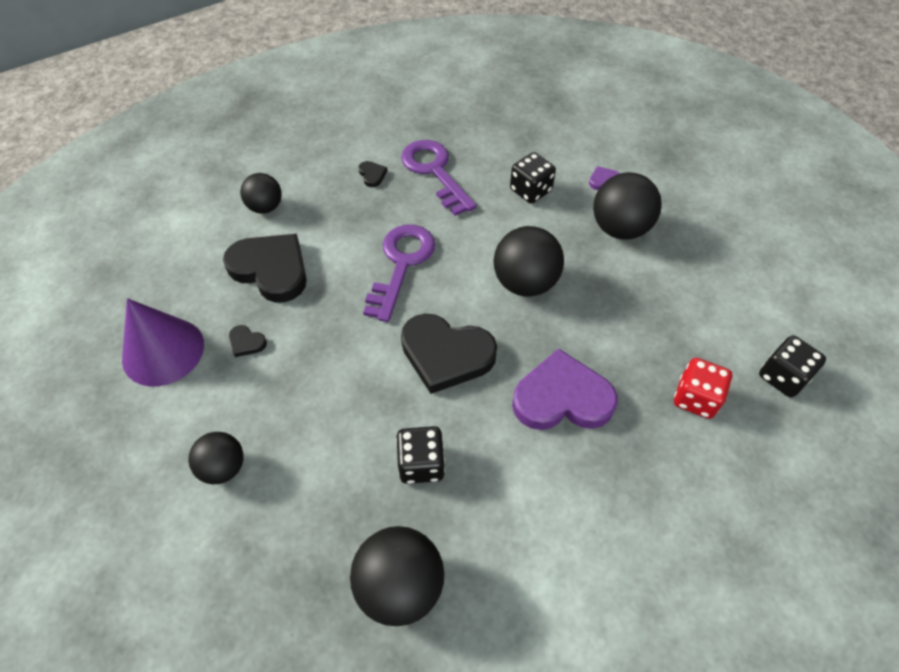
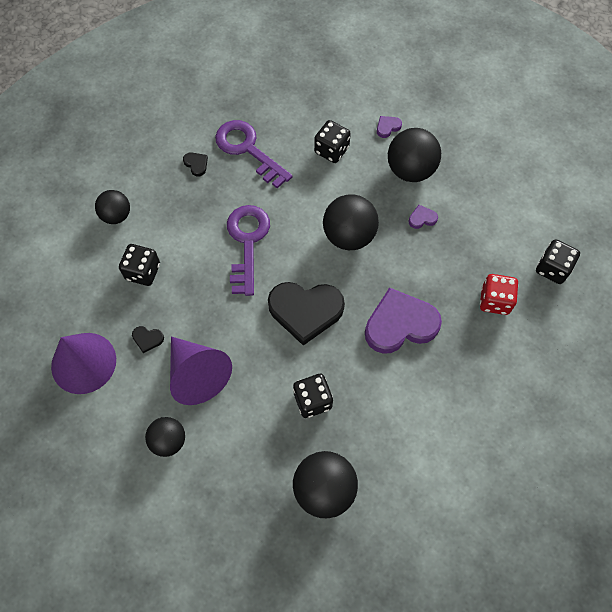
camera: 15 degrees left, 10 degrees up
black heart [223,234,307,302] -> black dice [119,244,160,286]
none -> purple cone [170,337,232,405]
none -> purple heart [409,205,438,229]

